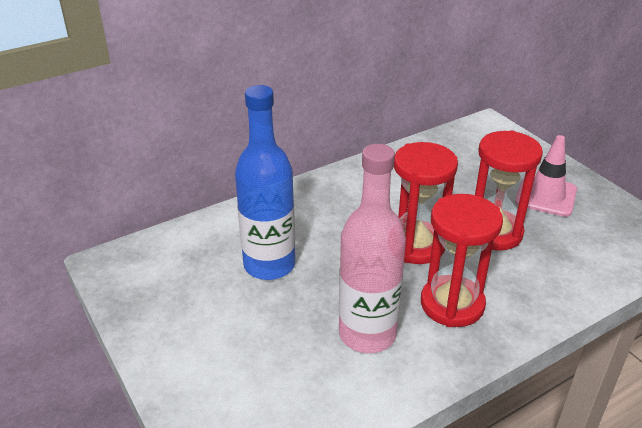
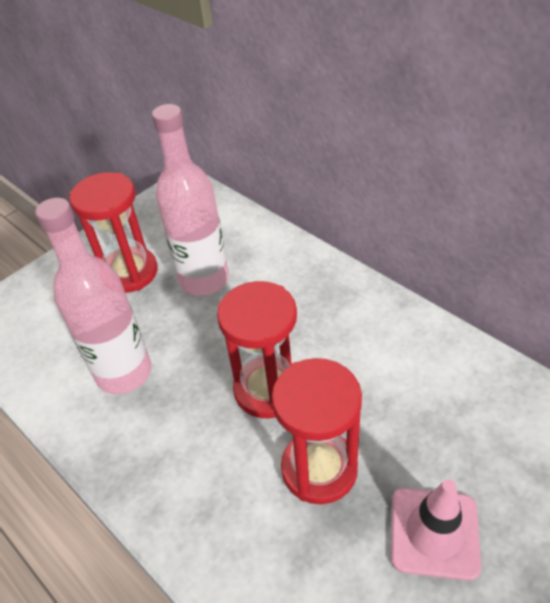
camera: 80 degrees right, 10 degrees up
blue bottle [235,85,295,280] -> pink bottle [152,104,229,296]
red hourglass [421,194,503,327] -> red hourglass moved to [69,172,158,293]

